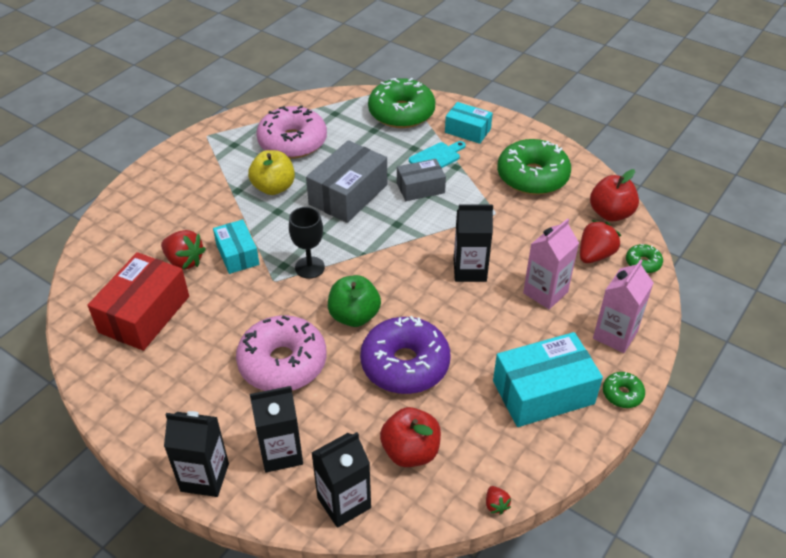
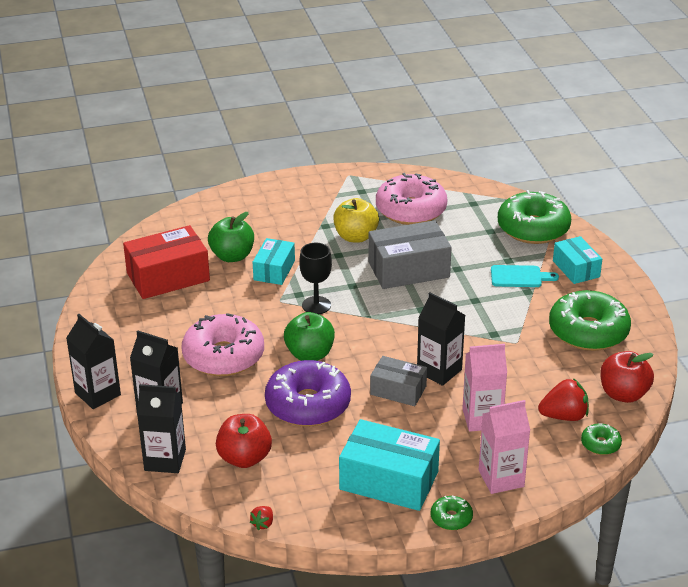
camera: 40 degrees right, 10 degrees down
red strawberry [161,230,206,270] -> green apple [208,212,254,262]
grey box [397,159,446,201] -> grey box moved to [370,356,427,406]

